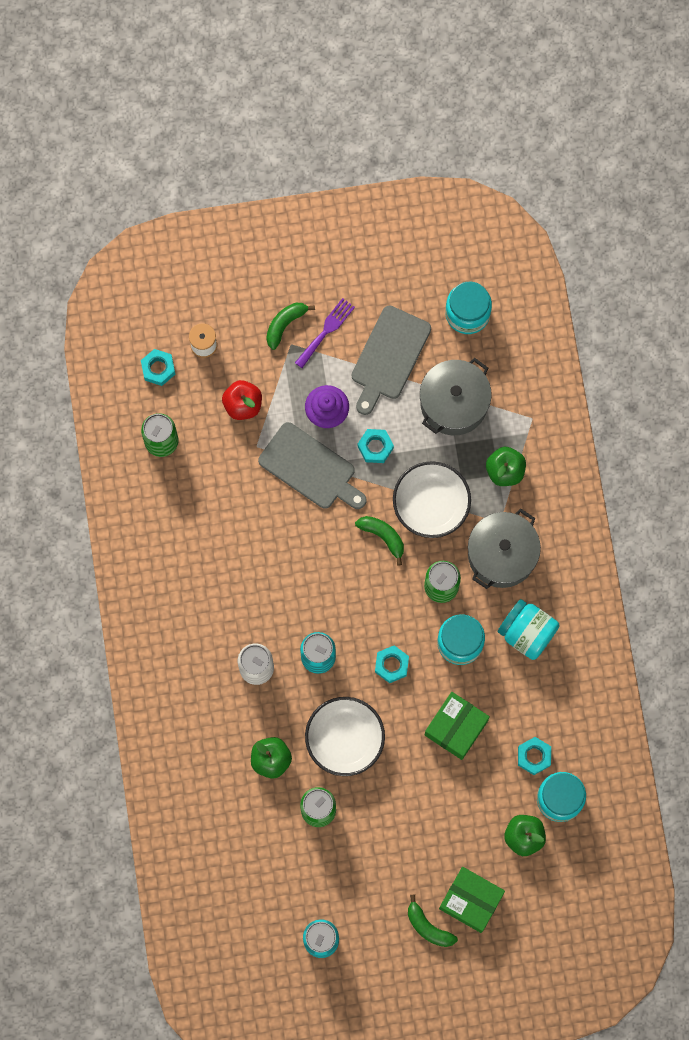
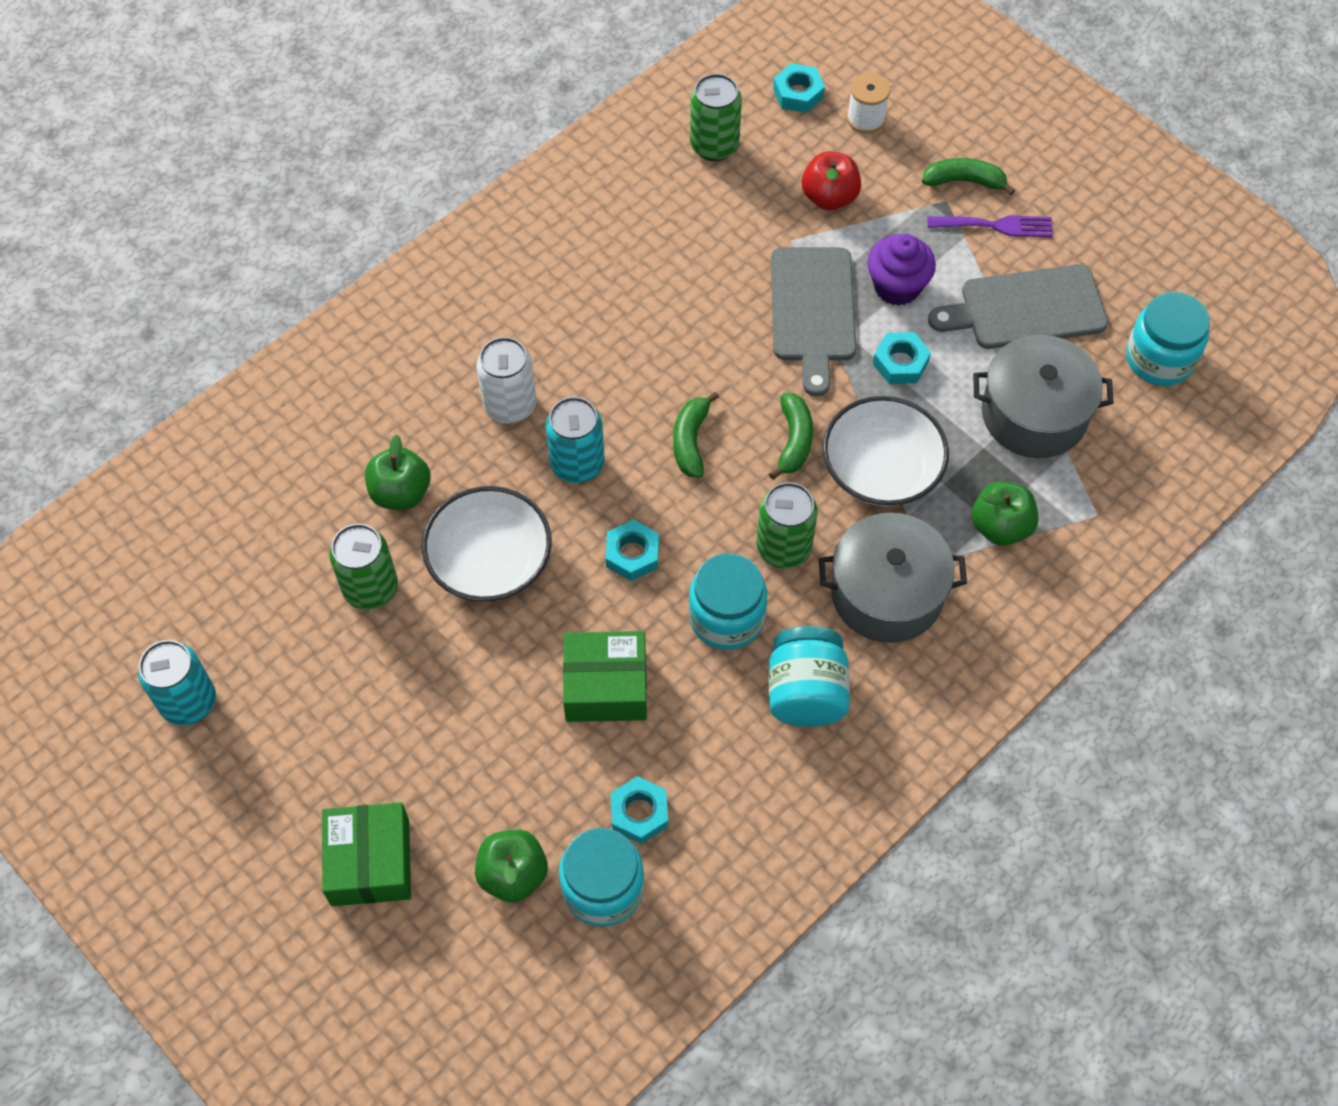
camera: 55 degrees right, 15 degrees down
green banana [408,895,458,947] -> green banana moved to [673,392,719,478]

